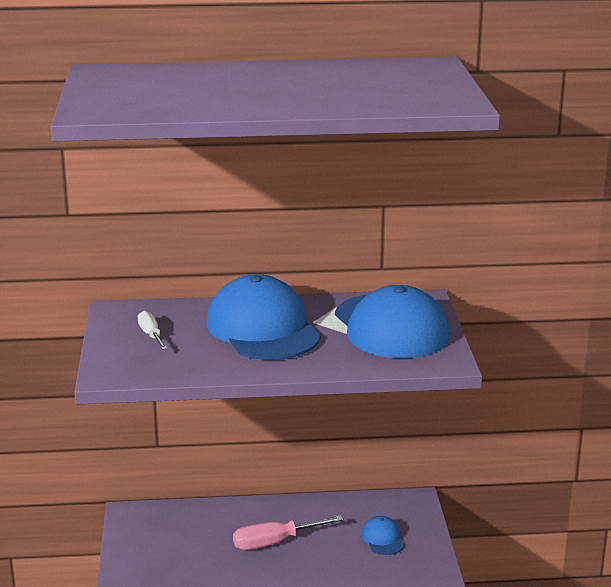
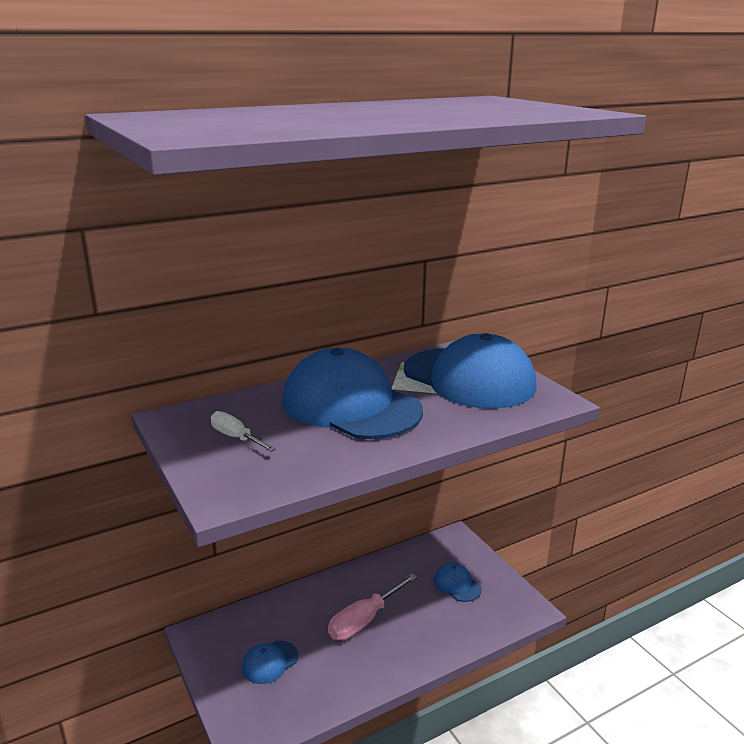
camera: 25 degrees left, 0 degrees up
none -> blue cap [242,641,298,684]

